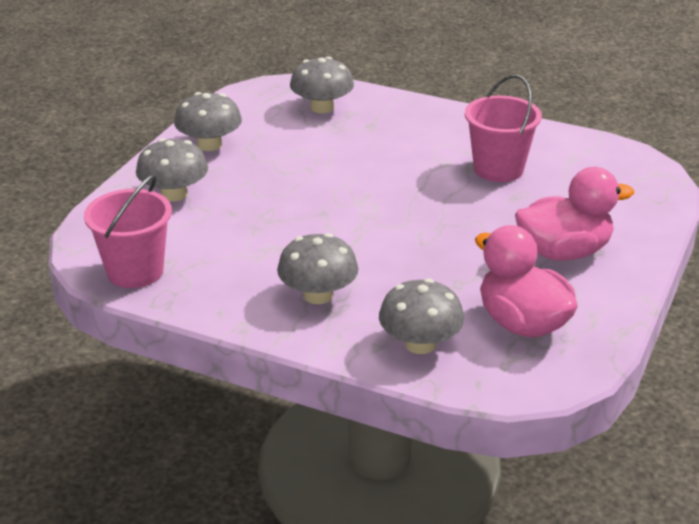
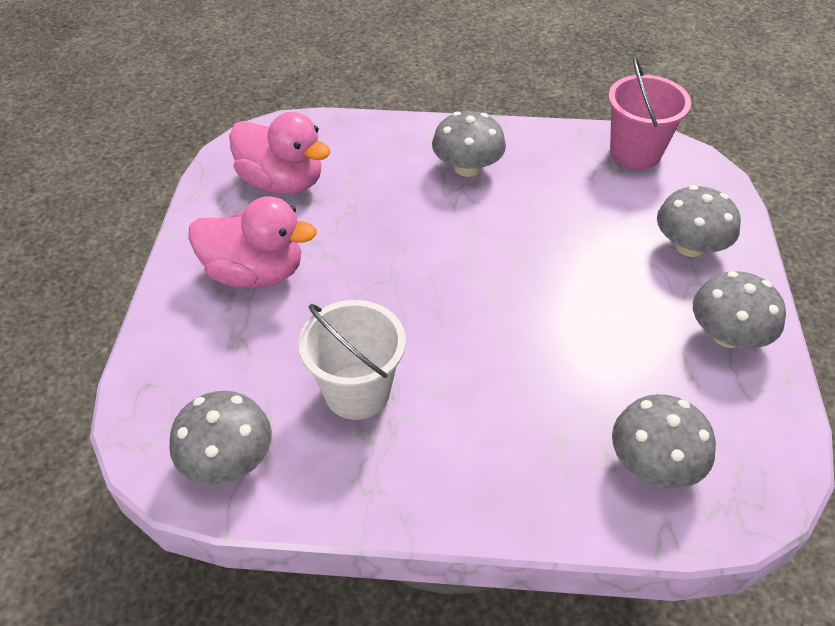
camera: 160 degrees right, 15 degrees up
grey mushroom [379,278,464,354] -> grey mushroom moved to [169,391,272,485]
pink bucket [465,75,542,182] -> white bucket [298,300,406,420]
pink duck [515,167,634,261] -> pink duck turned 135 degrees counterclockwise [188,196,317,288]

